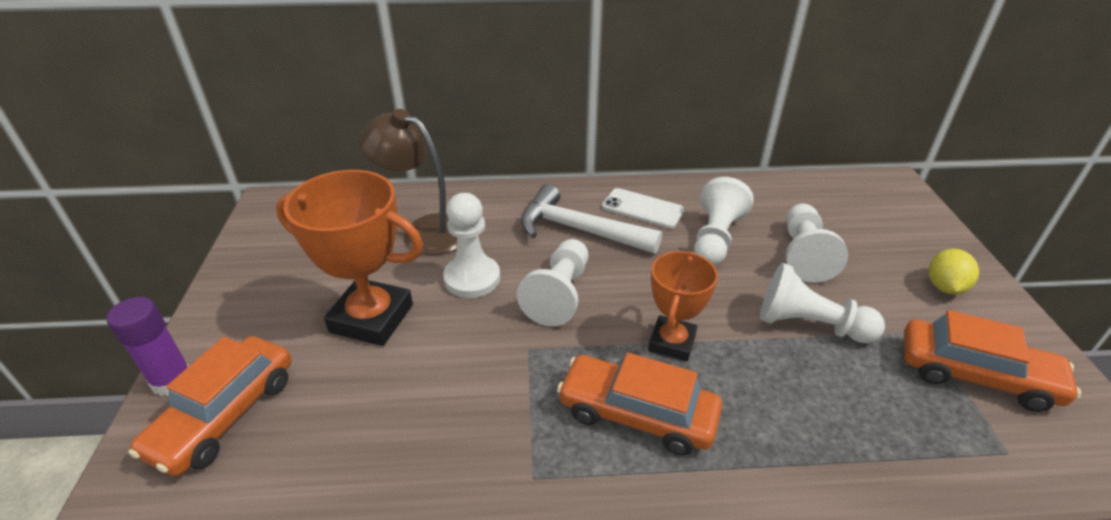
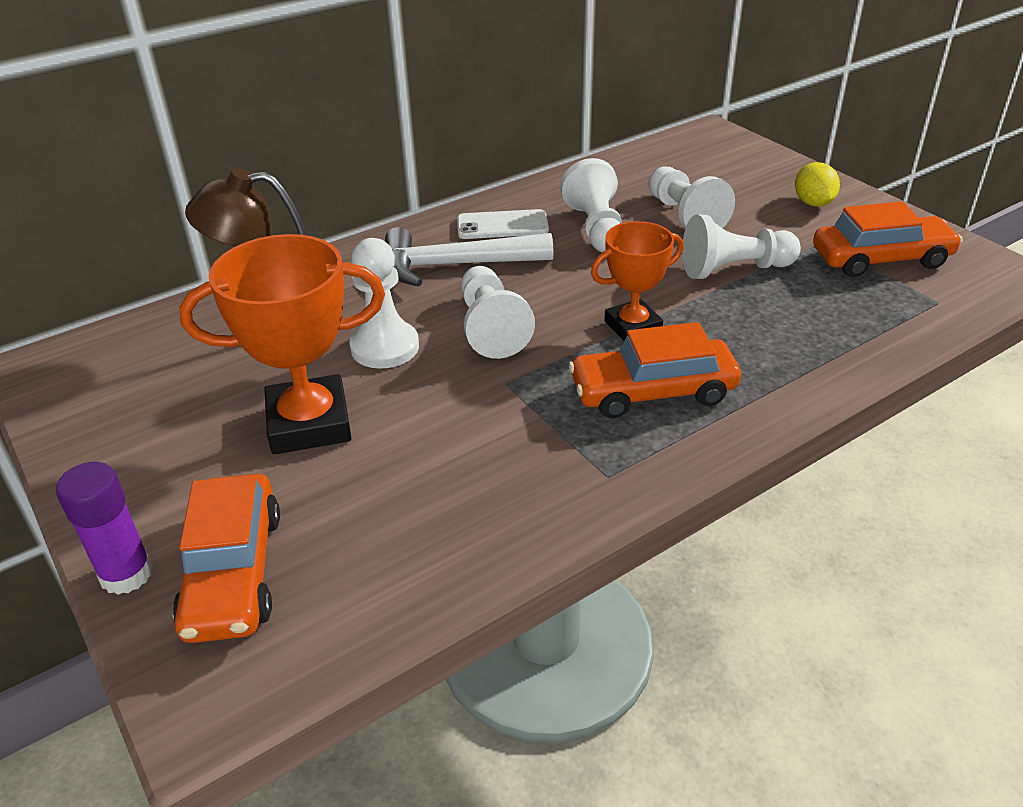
camera: 30 degrees left, 0 degrees up
orange trophy [648,251,718,362] -> orange trophy turned 75 degrees clockwise [591,221,684,341]

